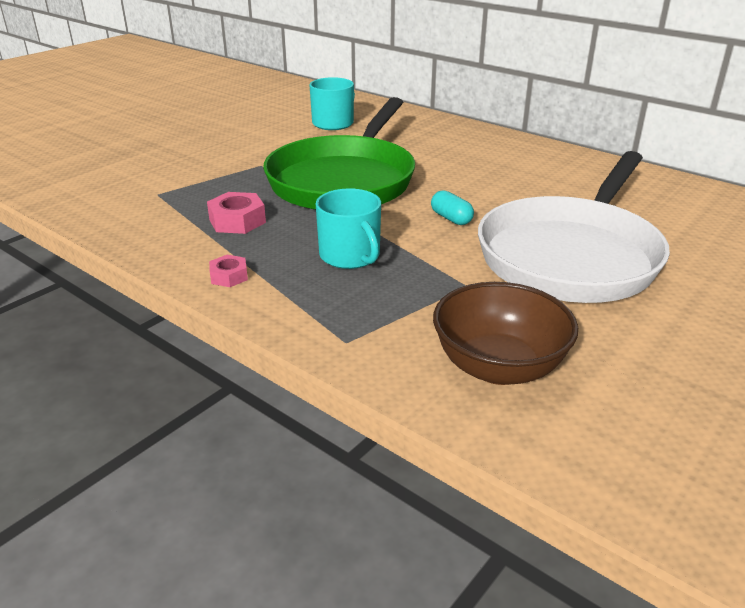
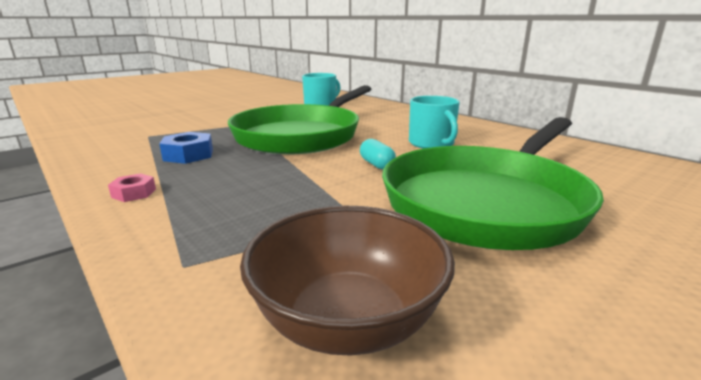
camera: 10 degrees right, 10 degrees down
pink nut [207,192,266,234] -> blue nut [159,132,213,164]
turquoise mug [316,188,381,269] -> turquoise mug moved to [409,96,460,149]
white pan [478,151,670,303] -> green pan [382,117,604,250]

